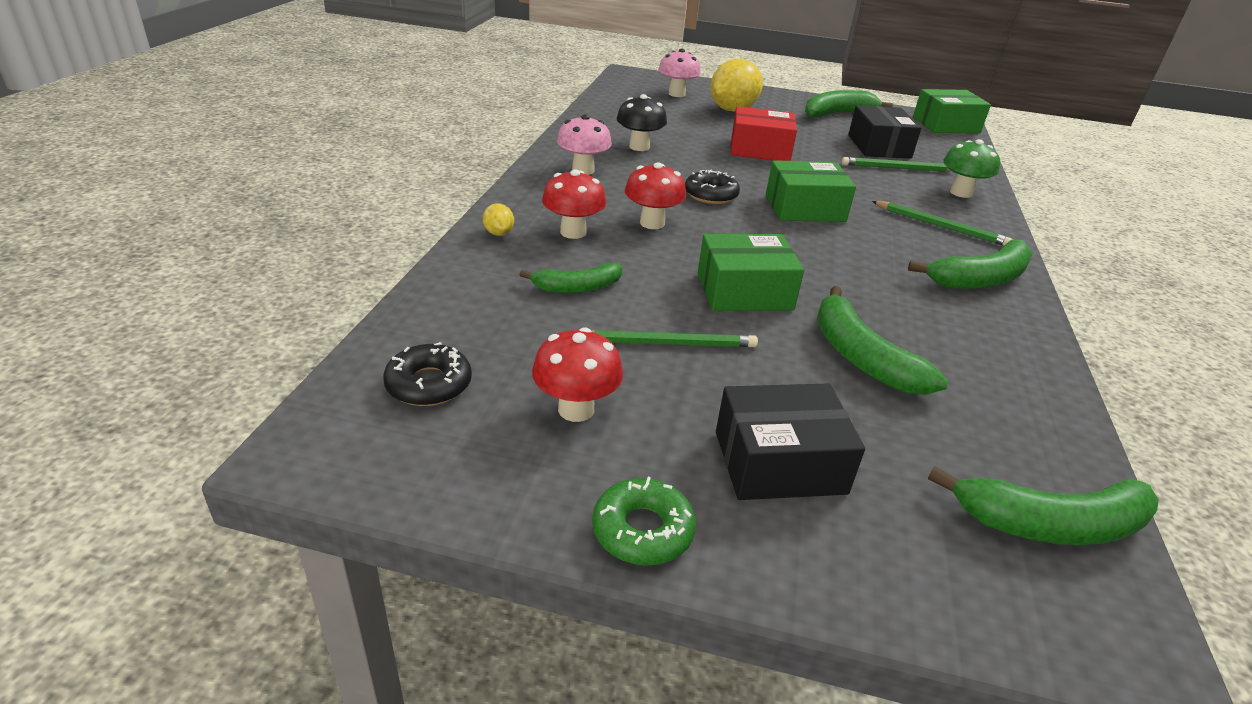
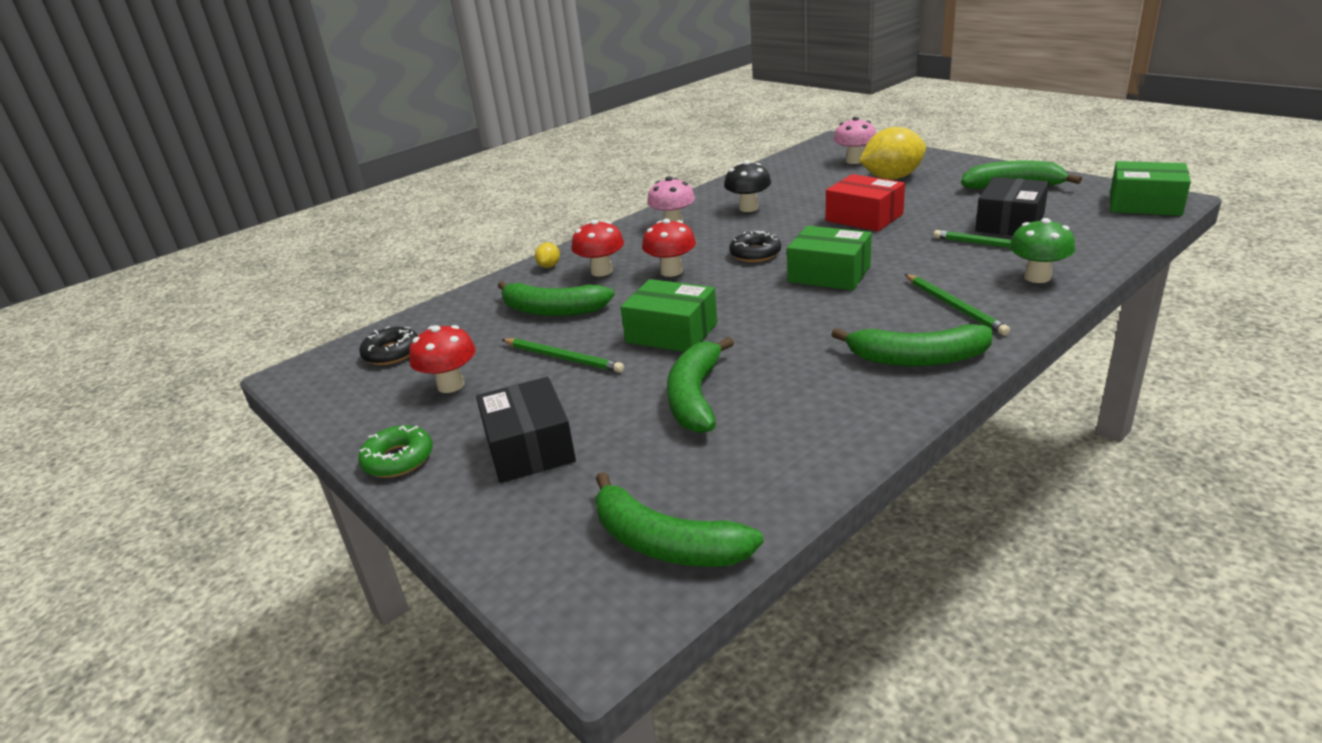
camera: 40 degrees right, 5 degrees down
green banana [519,262,622,293] -> green banana [498,281,615,316], size x1.56
black box [716,383,865,500] -> black box turned 45 degrees clockwise [476,377,576,483]

